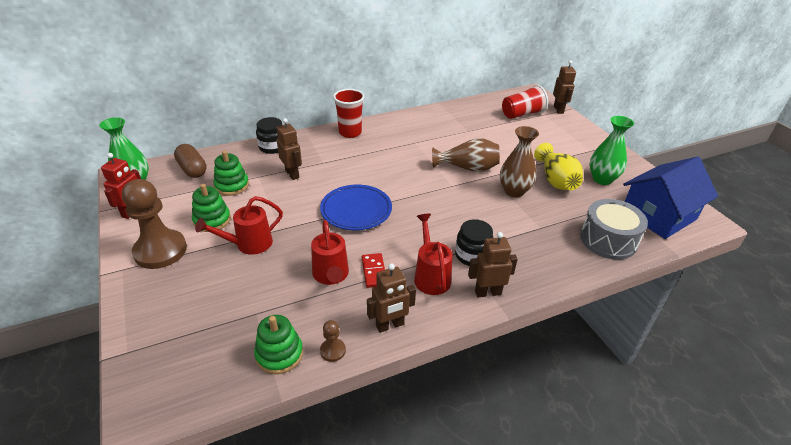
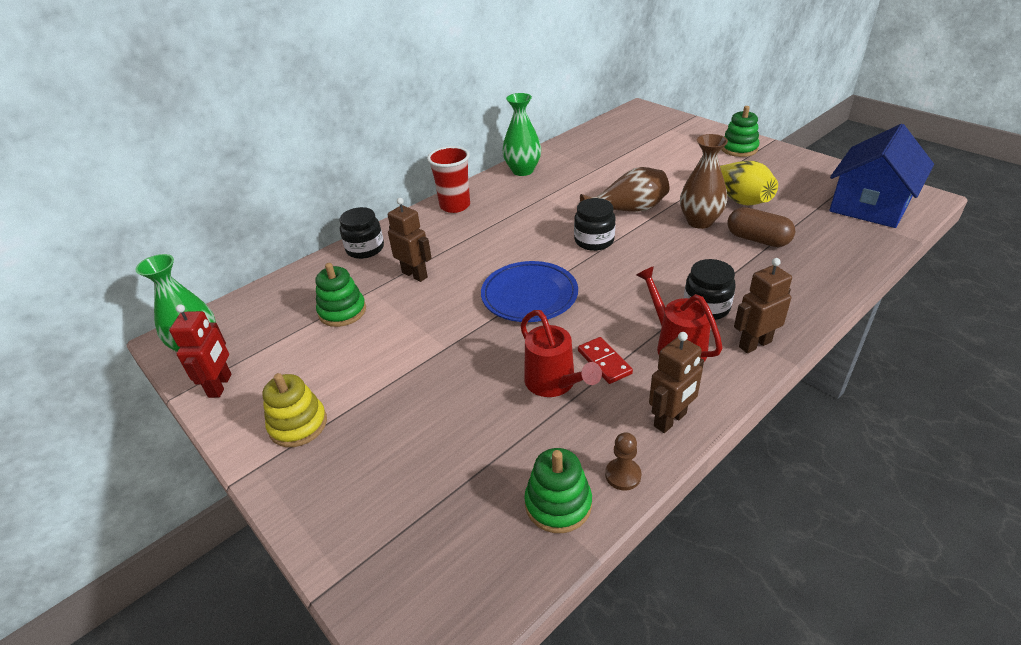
camera: 15 degrees left, 0 degrees up
brown pawn [122,179,187,269] -> yellow stacking toy [262,373,327,447]
brown capsule [174,144,207,178] -> brown capsule moved to [727,207,795,247]
green stacking toy [192,184,231,232] -> green stacking toy moved to [721,106,759,157]
red watering can [195,196,283,255] -> none
red cup [502,85,548,119] -> none
brown robot [553,60,576,114] -> none
grey drum [580,199,648,260] -> none
green vase [590,116,634,185] -> green vase moved to [502,93,541,176]
none -> black jar [574,198,615,251]

